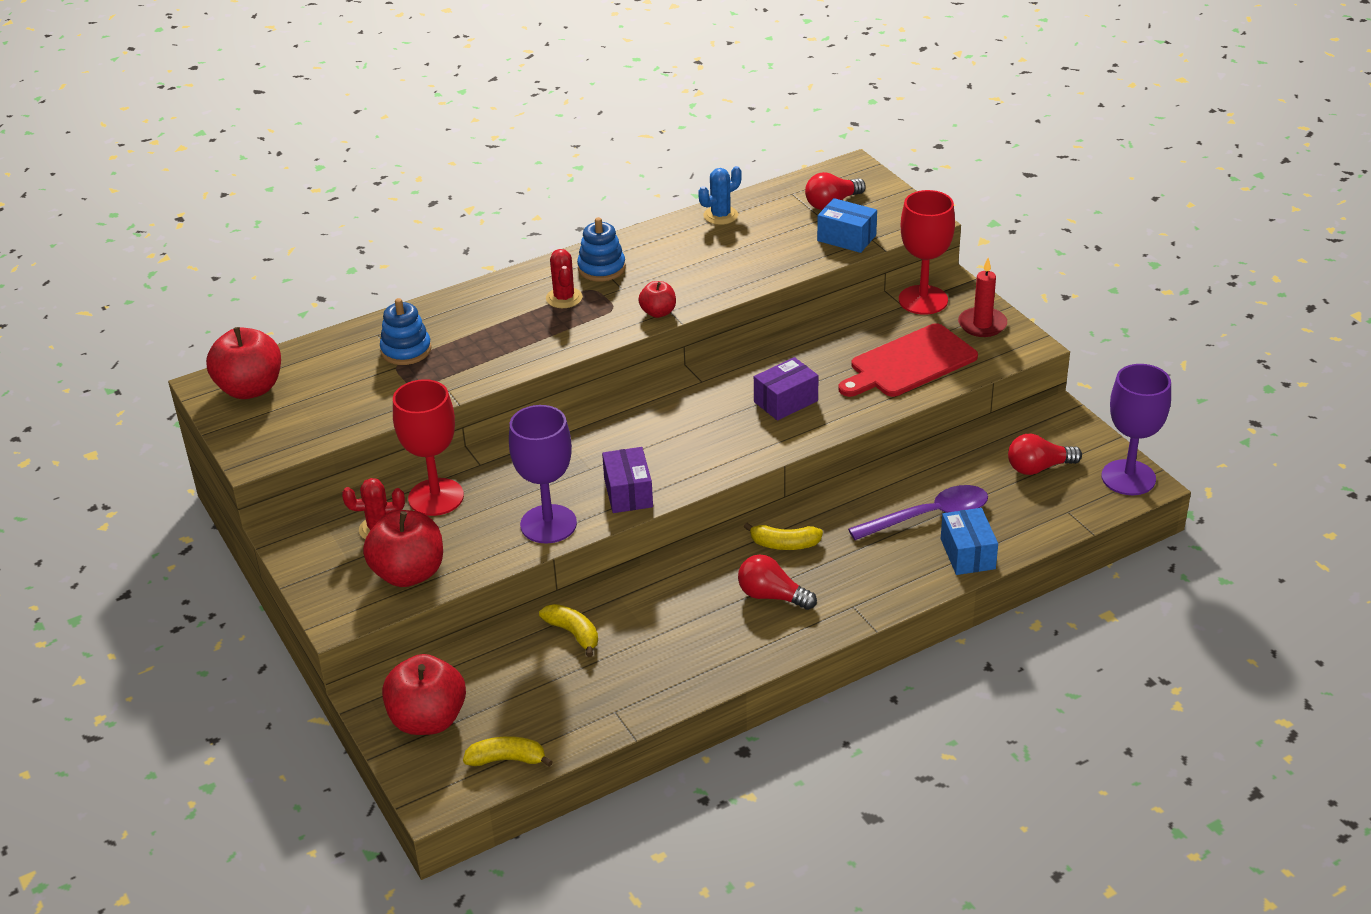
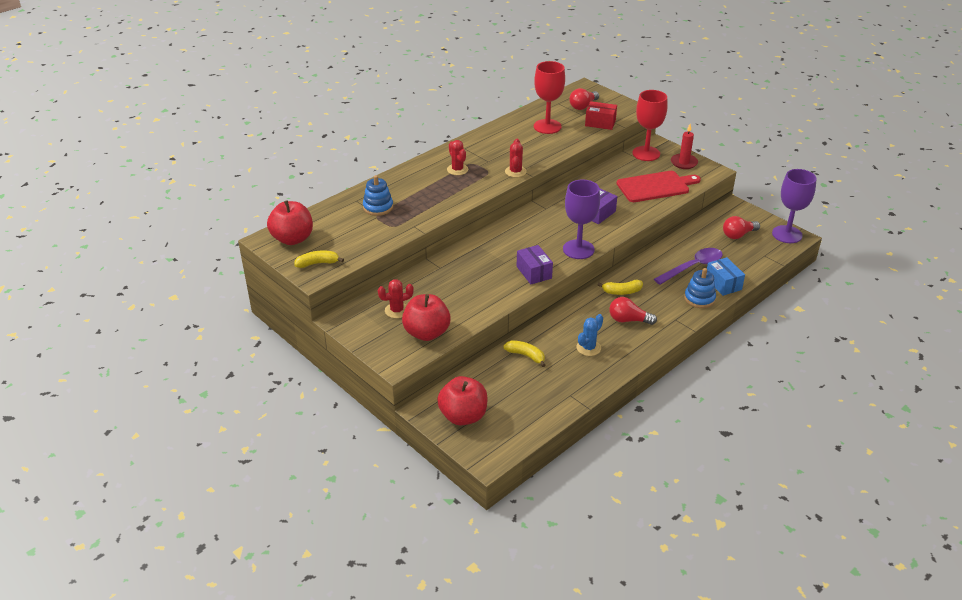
camera: 15 degrees left, 0 degrees up
red goblet [393,379,464,516] -> red goblet moved to [534,61,565,134]
yellow banana [463,736,553,767] -> yellow banana moved to [294,250,344,268]
purple goblet [509,405,577,543] -> purple goblet moved to [563,179,600,259]
blue stacking toy [577,217,626,281] -> blue stacking toy moved to [684,268,716,308]
red apple [638,281,676,318] -> red cactus [505,139,527,177]
blue cactus [698,166,742,225] -> blue cactus moved to [577,314,603,356]
blue box [817,198,877,253] -> red box [585,101,617,130]
red cutting board [838,323,978,397] -> red cutting board turned 150 degrees counterclockwise [616,171,701,202]

